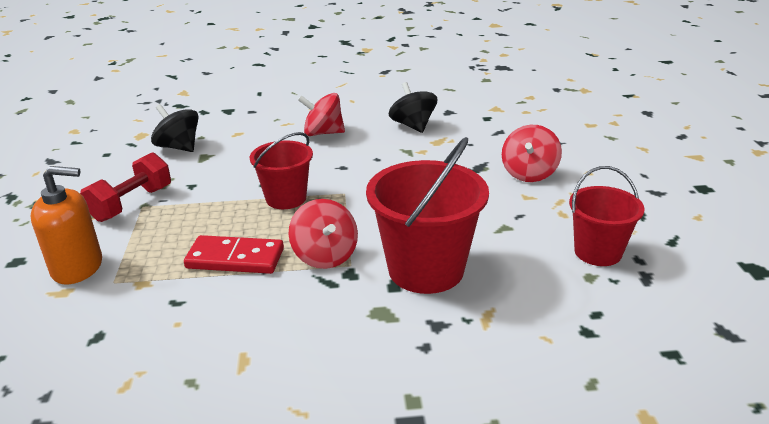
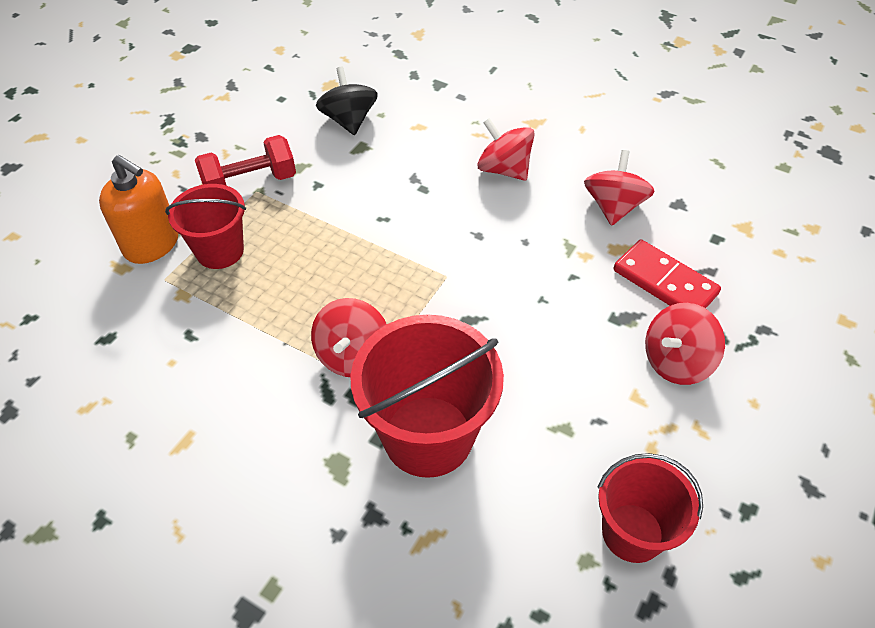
camera: 35 degrees right, 20 degrees up
red domino [184,235,284,274] -> red domino moved to [614,239,721,308]
red bucket [250,132,313,209] -> red bucket moved to [165,184,246,269]
black spinning top [389,82,437,133] -> red spinning top [584,150,654,226]

